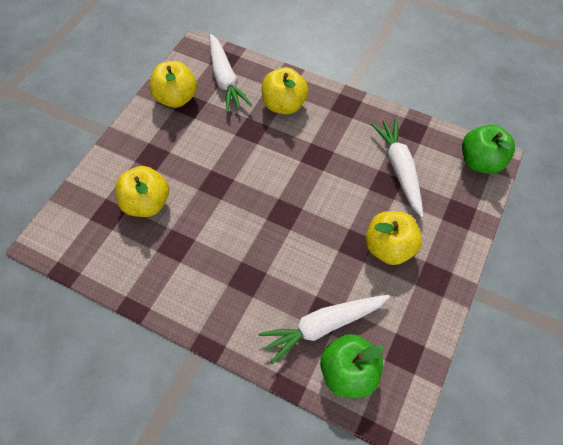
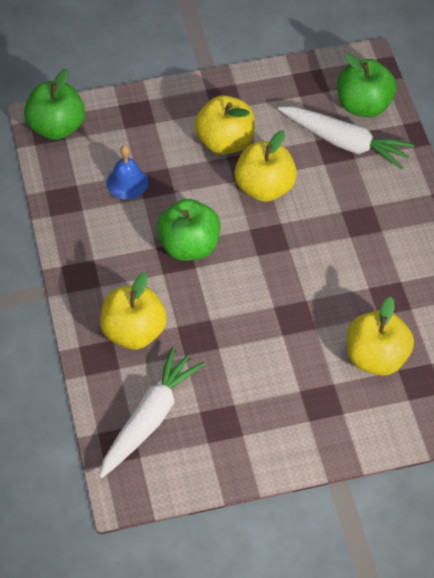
camera: 130 degrees left, 5 degrees down
yellow apple [149,61,197,108] -> yellow apple moved to [234,130,297,202]
white carrot [371,118,423,217] -> blue bell [107,146,148,199]
none -> green apple [157,199,220,261]

